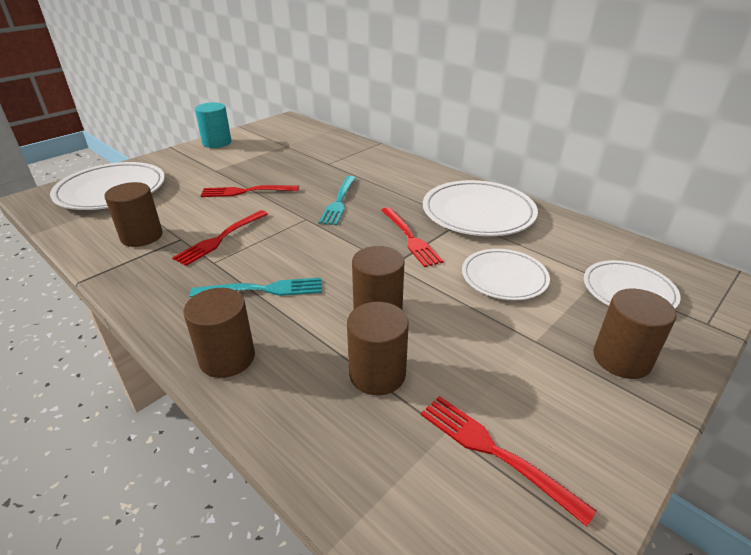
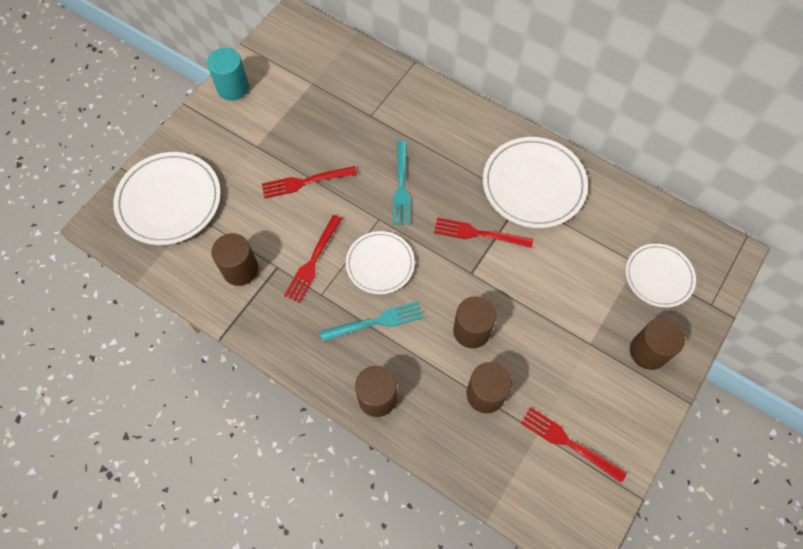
camera: 10 degrees left, 30 degrees up
red fork [381,207,443,267] -> red fork turned 135 degrees clockwise [434,217,533,248]
white plate [462,249,550,300] -> white plate moved to [346,231,415,294]

